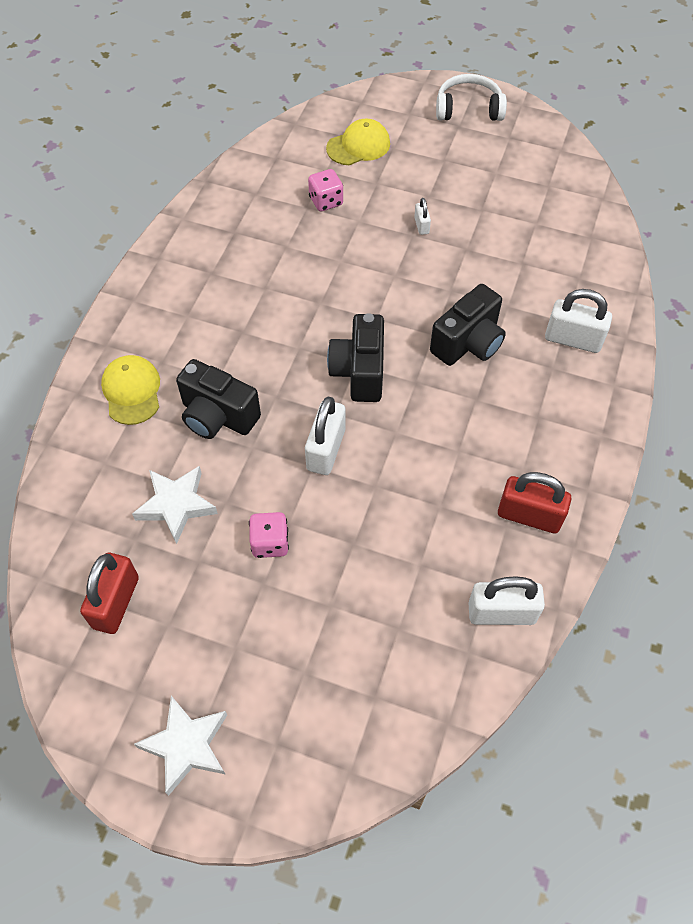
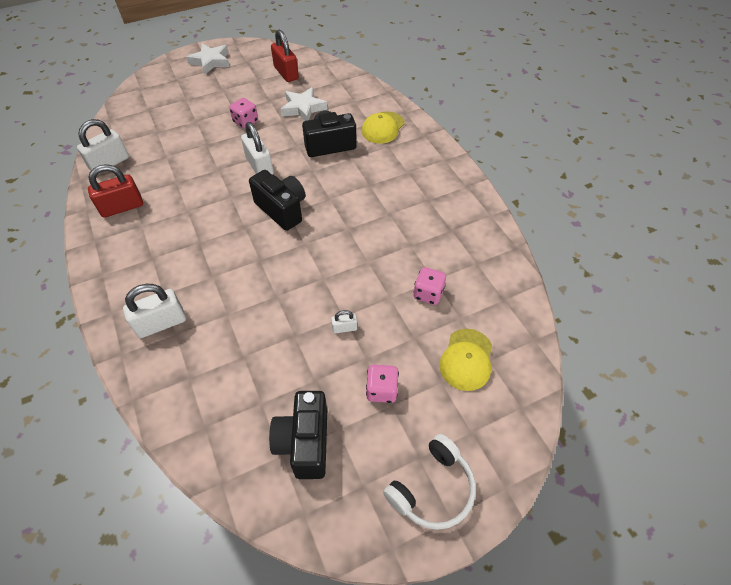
camera: 135 degrees right, 5 degrees down
yellow cap [101,355,160,425] -> yellow cap turned 90 degrees clockwise [362,112,405,144]
white padlock [414,198,431,235] -> white padlock turned 45 degrees counterclockwise [331,310,357,334]
black camera [430,284,506,366] -> black camera moved to [269,391,327,479]
none -> pink dice [366,364,399,403]

